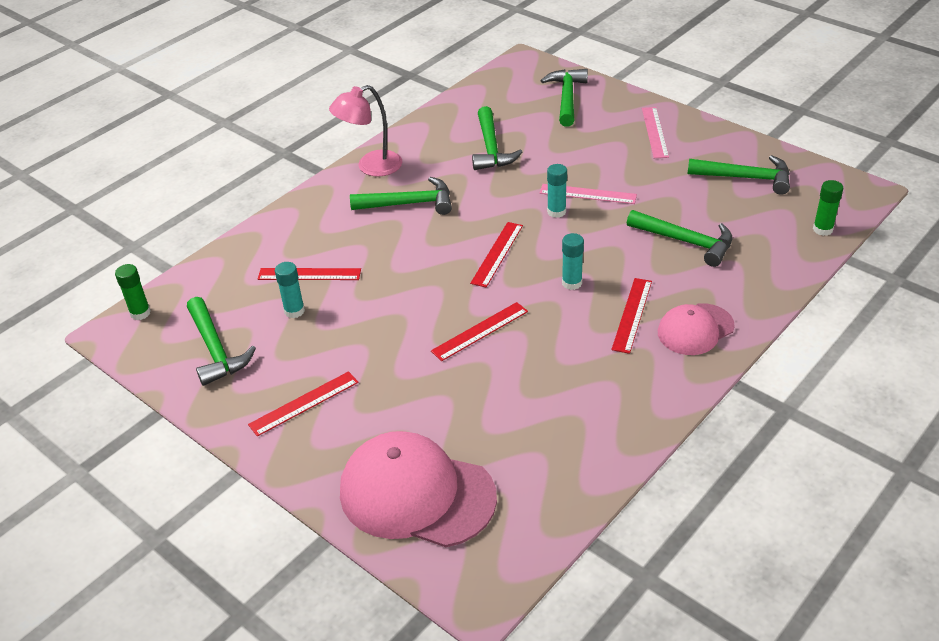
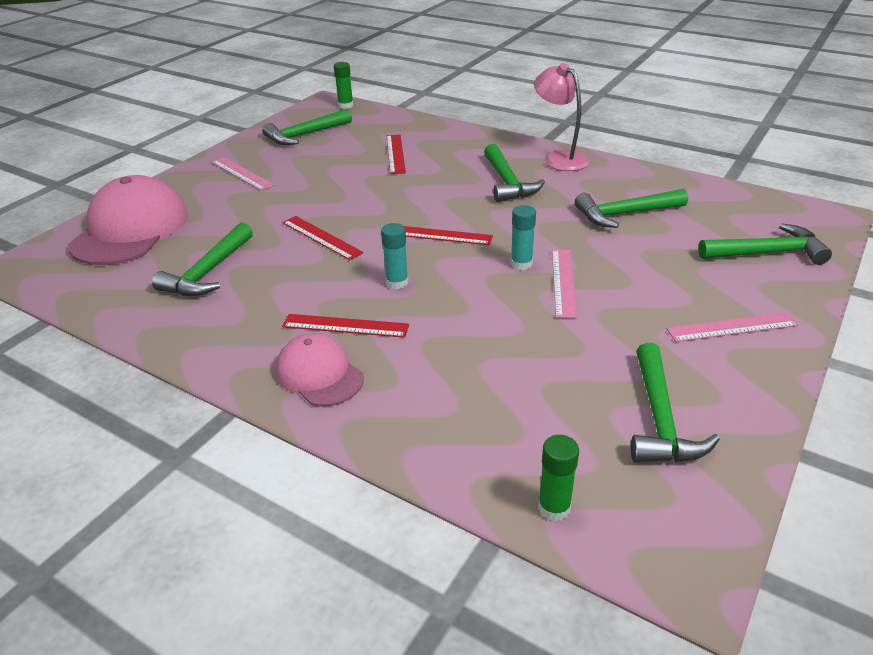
camera: 80 degrees right, 5 degrees down
red ruler [248,371,359,437] -> pink ruler [211,157,274,191]
turquoise glue stick [275,262,305,318] -> none
green hammer [627,210,732,267] -> green hammer moved to [152,223,253,296]

